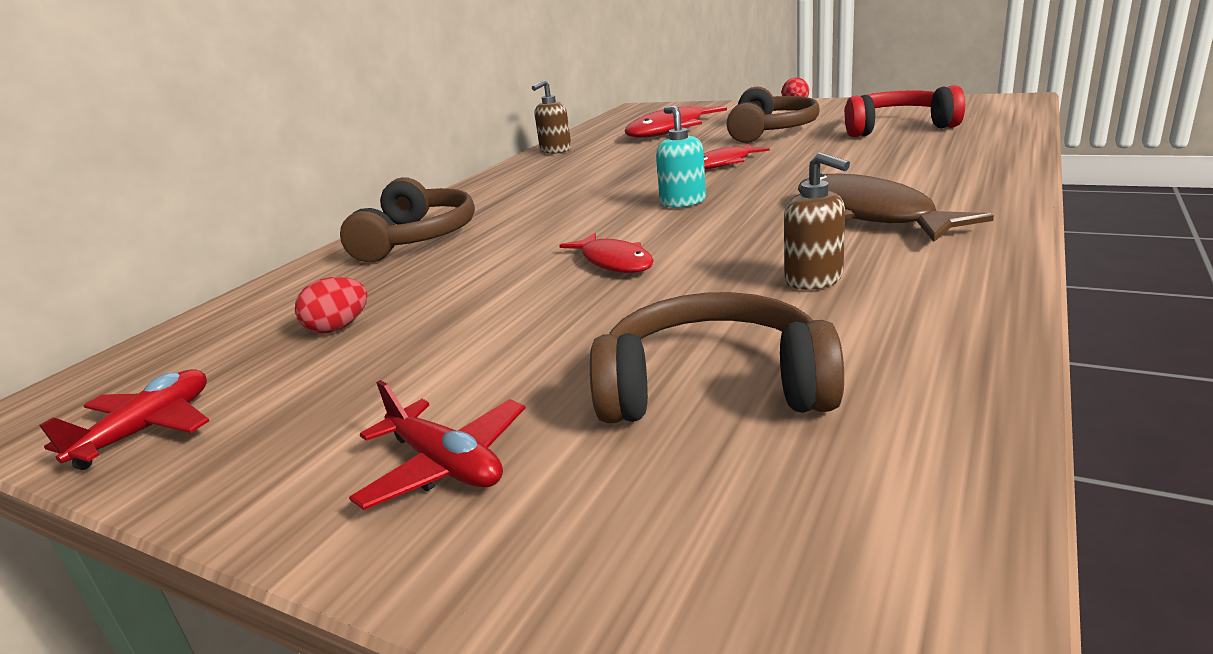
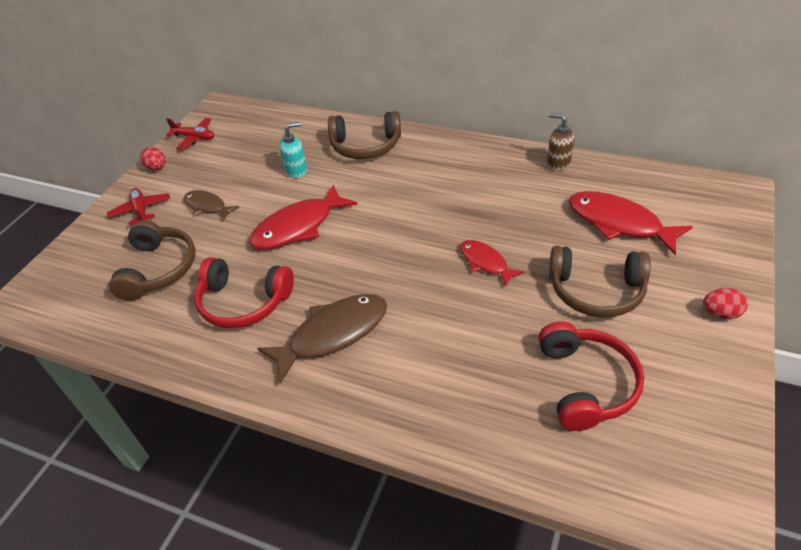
camera: 85 degrees right, 20 degrees up
red egg [295,277,367,333] -> red egg moved to [140,147,165,170]
red plane [349,380,526,510] -> red plane turned 120 degrees clockwise [107,188,170,225]
red fish [559,233,654,273] -> red fish [249,185,357,249], size x1.71
turquoise soap dispenser [656,106,706,208] -> turquoise soap dispenser moved to [279,122,307,178]
brown soap dispenser [784,152,850,290] -> red headphones [194,257,294,328]
none -> brown fish [184,190,239,221]

